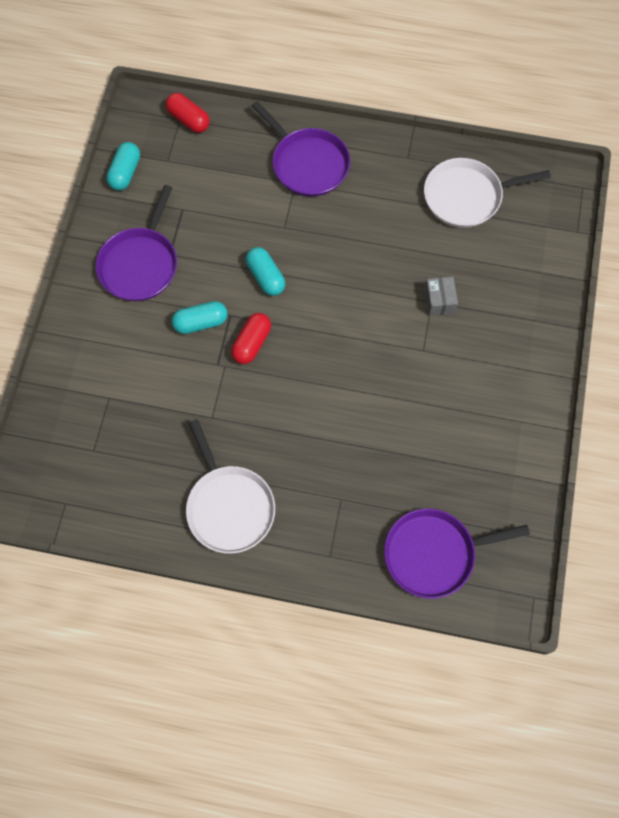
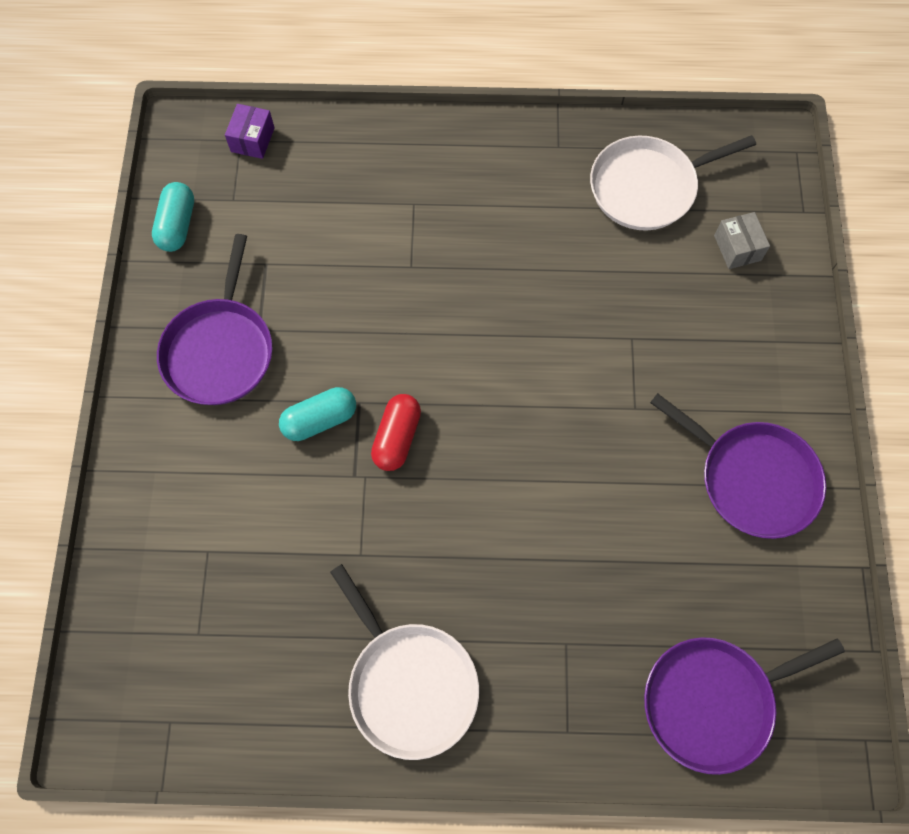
camera: 10 degrees left, 0 degrees up
red capsule [166,93,210,133] -> purple box [225,104,275,159]
turquoise capsule [246,247,285,296] -> none
purple pan [251,101,350,197] -> purple pan moved to [650,393,826,539]
grey box [425,277,458,316] -> grey box moved to [714,212,770,269]

